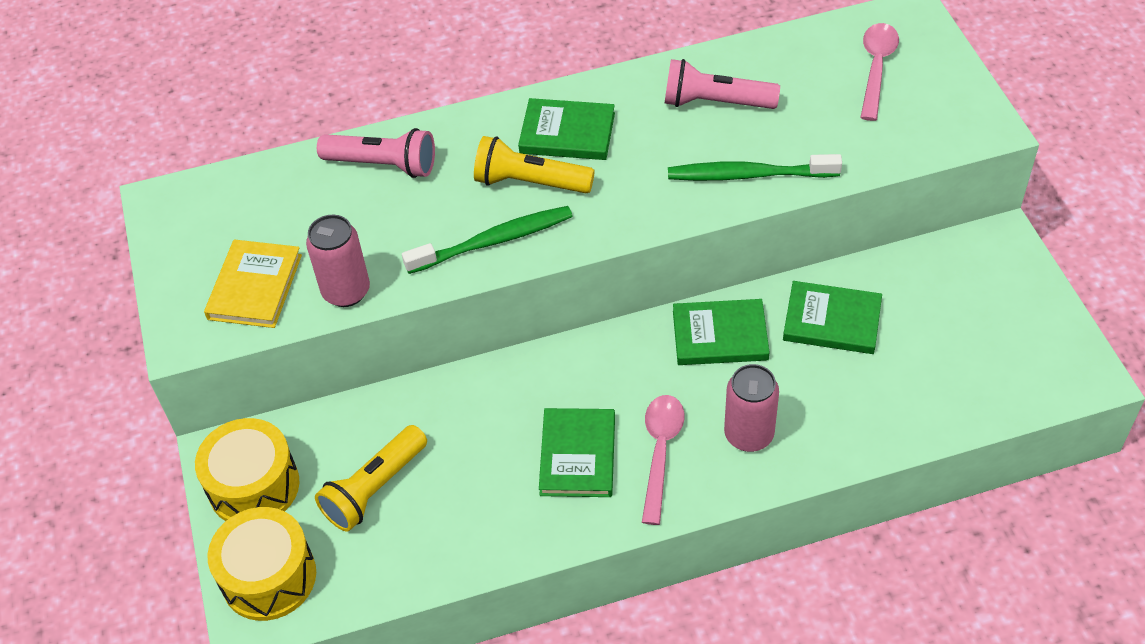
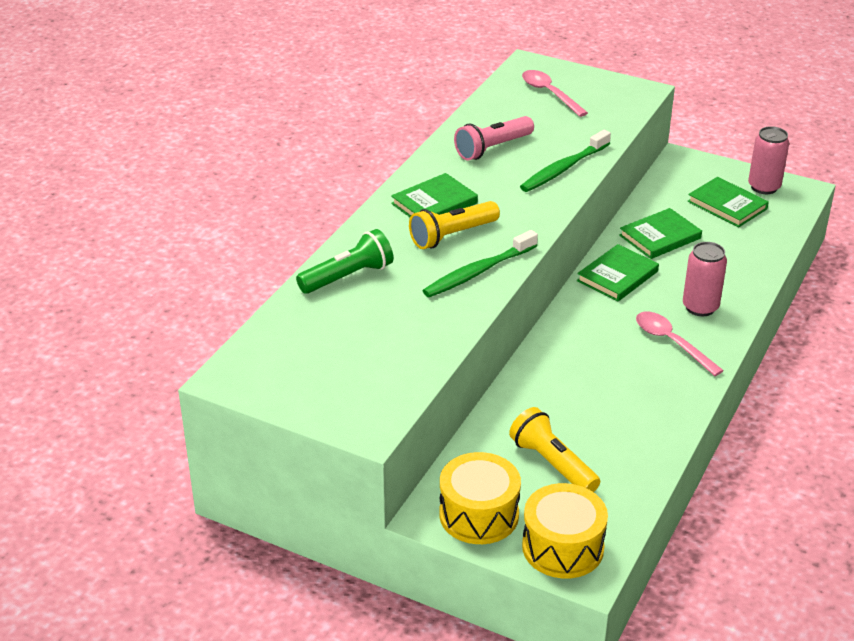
camera: 50 degrees left, 15 degrees down
yellow book [204,239,302,328] -> none
pink can [306,215,370,307] -> pink can moved to [748,126,789,194]
yellow flashlight [315,425,427,532] -> yellow flashlight turned 150 degrees clockwise [509,407,600,492]
pink flashlight [317,128,435,178] -> green flashlight [296,229,393,294]
green toothbrush [402,206,573,274] -> green toothbrush turned 150 degrees counterclockwise [423,230,538,297]
green book [539,408,615,497] -> green book moved to [688,177,769,227]

